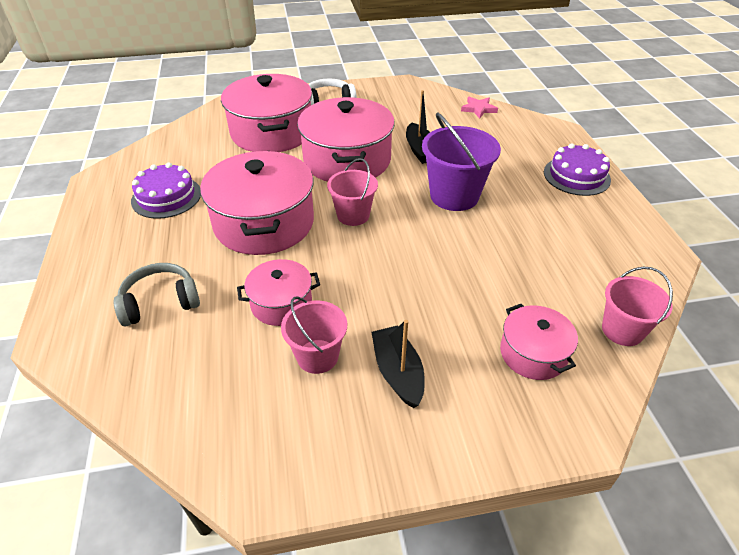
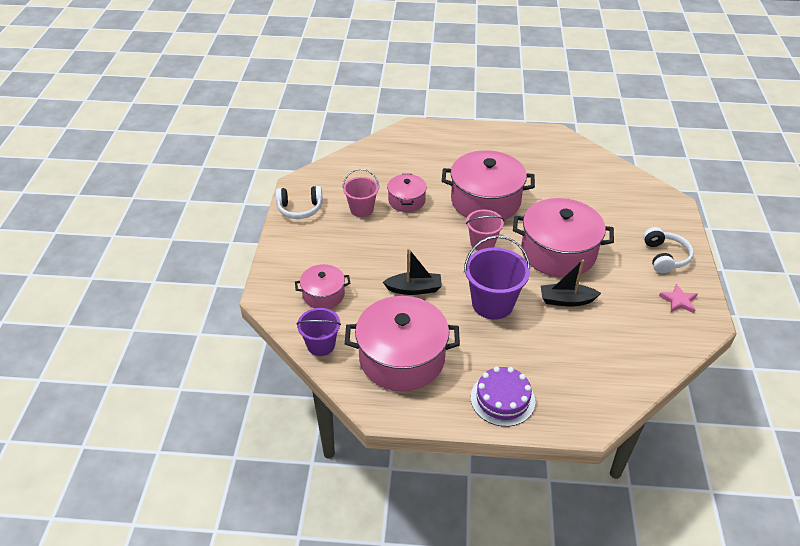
camera: 105 degrees right, 0 degrees up
grey headphones [113,263,200,327] -> none
purple cake [131,163,201,219] -> none
pink pot [221,74,312,152] -> pink pot moved to [345,296,460,391]
black boat [371,320,425,408] -> black boat moved to [383,248,442,295]
pink star [461,97,498,119] -> pink star moved to [659,284,697,313]
pink bucket [602,267,673,346] -> purple bucket [297,308,341,356]
none -> white headphones [276,186,323,219]

